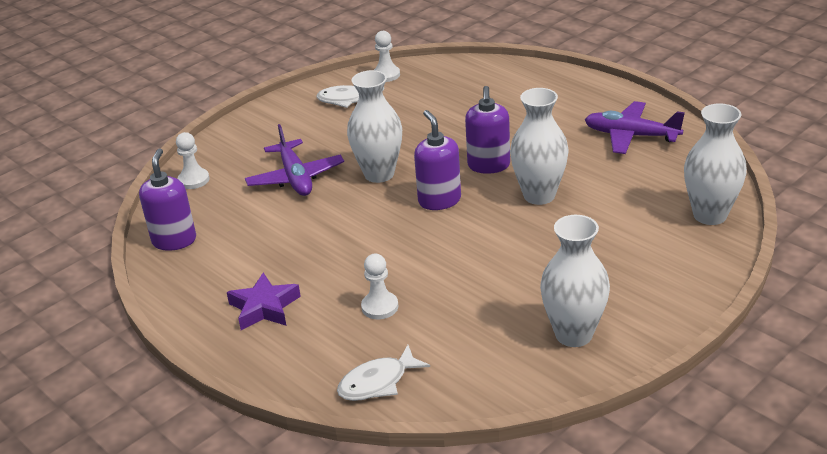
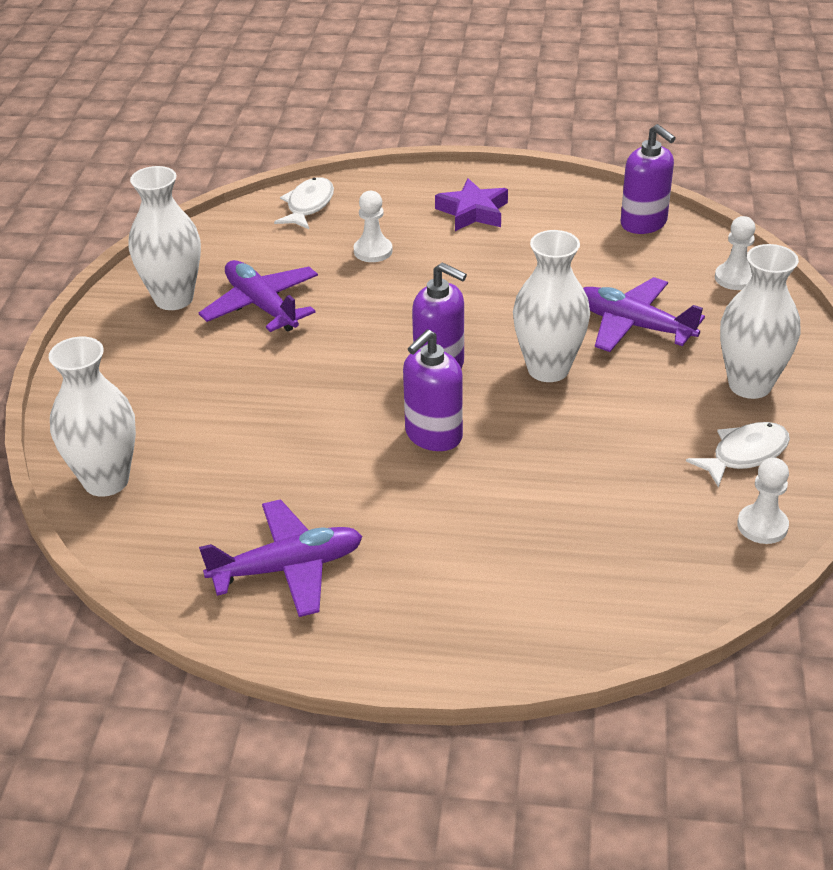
camera: 140 degrees right, 5 degrees up
purple soap dispenser [465,86,510,174] -> purple soap dispenser turned 105 degrees counterclockwise [403,329,463,451]
white vase [510,88,569,205] -> white vase moved to [720,244,800,399]
none -> purple plane [199,260,318,332]

